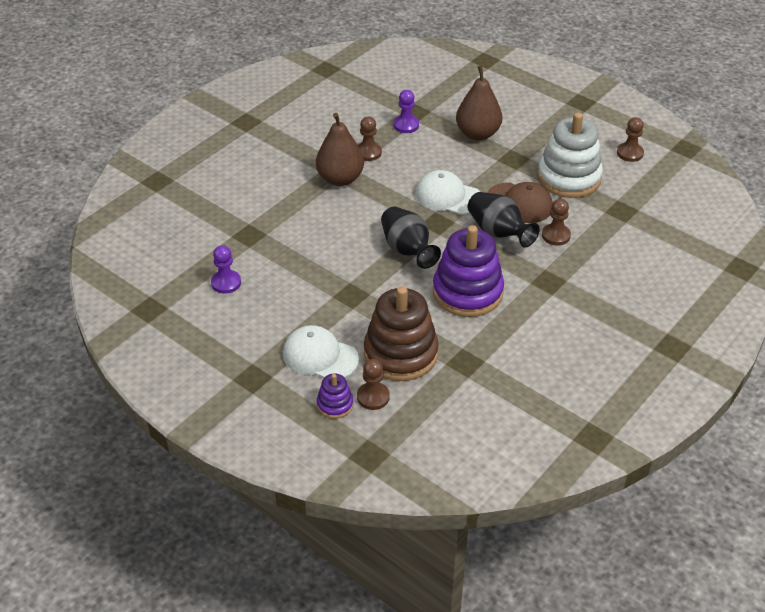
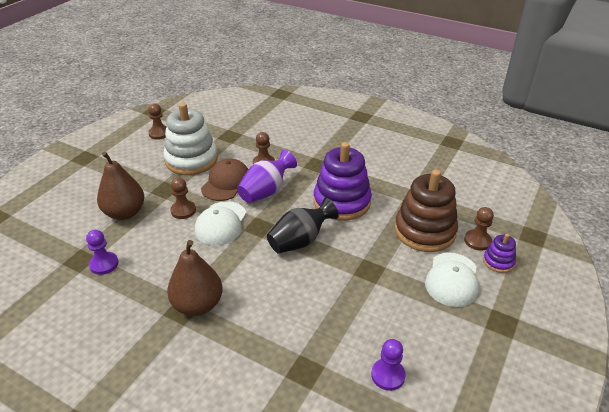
camera: 100 degrees left, 5 degrees down
brown pawn [358,117,382,161] -> brown pawn moved to [170,178,196,219]
black vase [468,192,540,248] -> purple vase [237,150,297,203]

